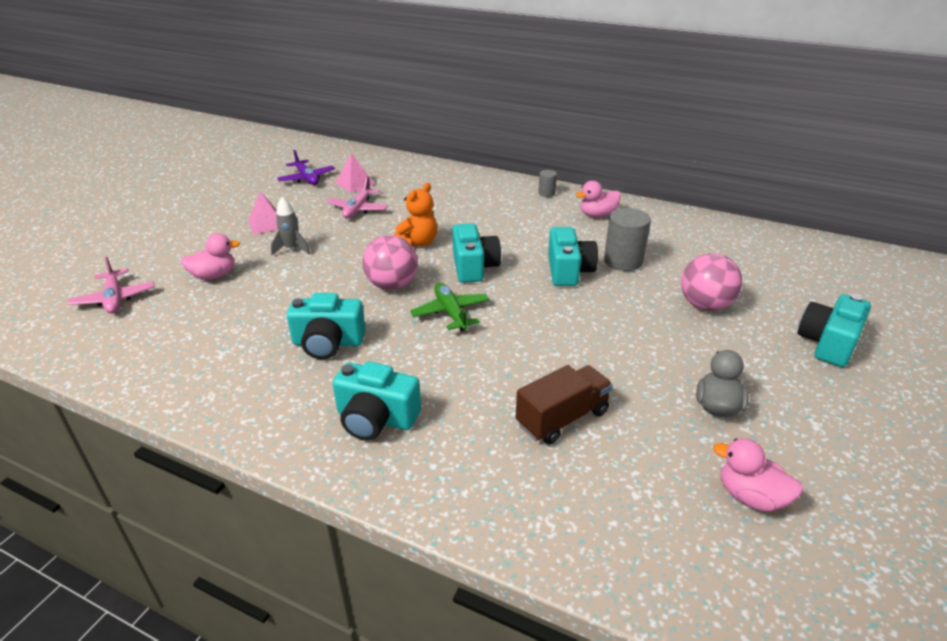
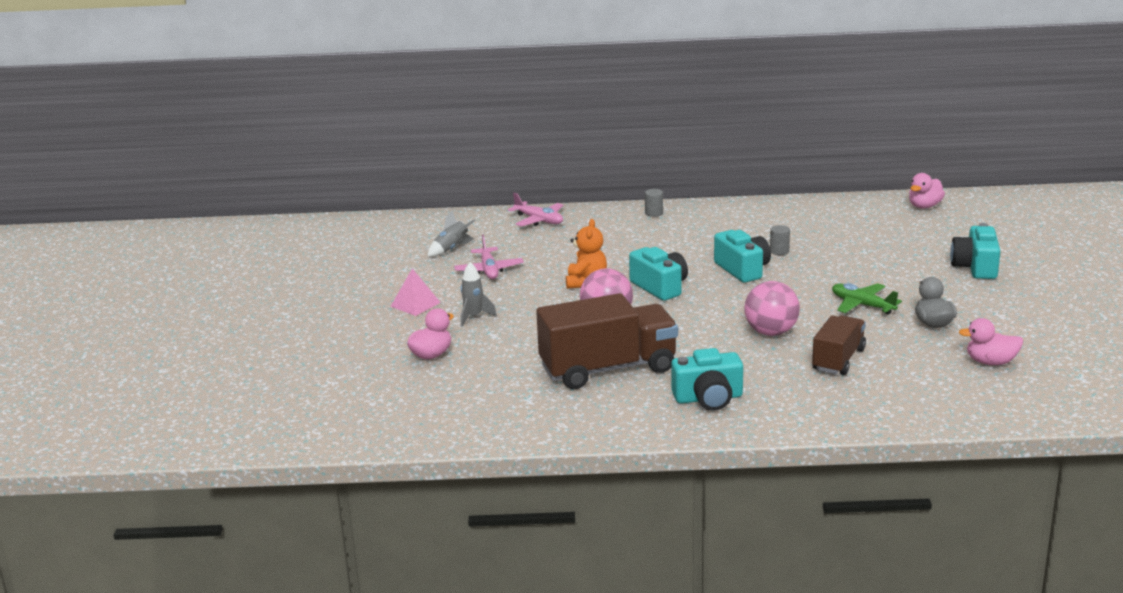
camera: 25 degrees left, 10 degrees down
pink plane [68,257,155,313] -> pink plane moved to [508,193,564,226]
purple plane [277,150,335,185] -> none
turquoise camera [287,293,366,359] -> brown truck [536,293,678,389]
pink pyramid [335,153,375,193] -> grey rocket [427,211,475,257]
green plane [410,283,489,332] -> green plane moved to [832,283,902,314]
pink duck [576,181,621,217] -> pink duck moved to [909,173,945,208]
grey cylinder [604,208,651,271] -> grey cylinder [770,225,790,255], size x0.52
pink ball [681,253,742,311] -> pink ball moved to [744,281,800,336]

